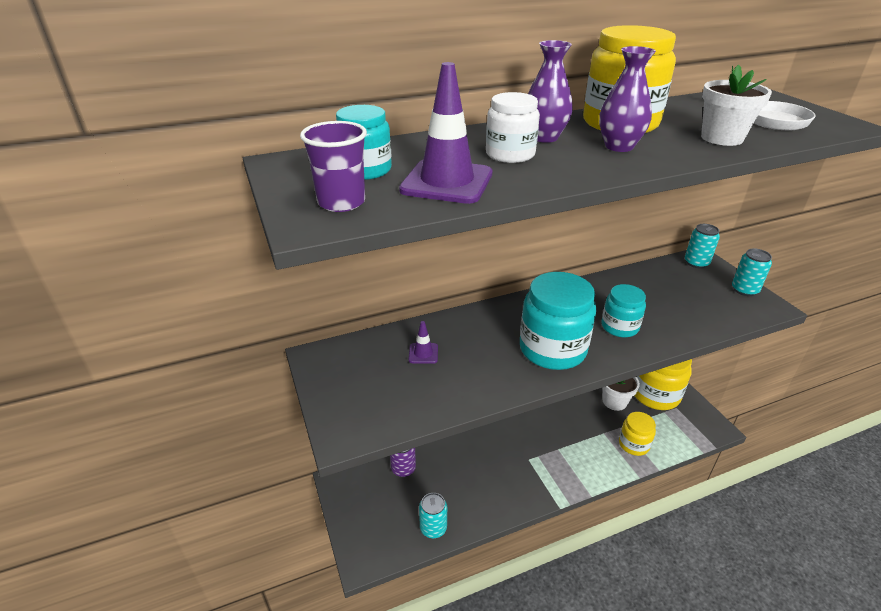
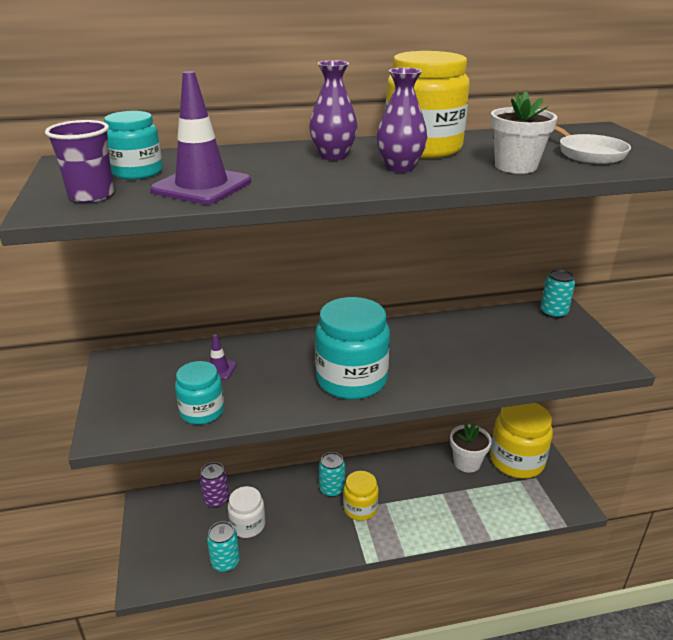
camera: 10 degrees right, 5 degrees down
white jar [486,92,540,163] -> white jar moved to [228,486,265,538]
turquoise jar [602,284,646,337] -> turquoise jar moved to [175,361,224,425]
yellow jar [619,412,656,456] -> yellow jar moved to [343,471,379,521]
turquoise can [732,249,772,296] -> turquoise can moved to [319,452,345,497]

